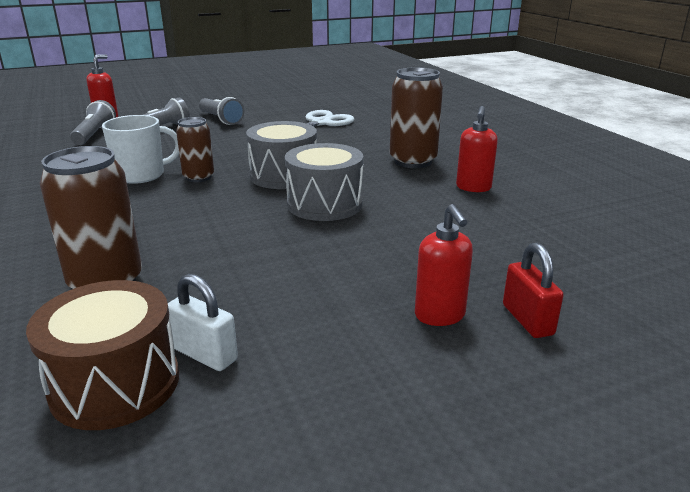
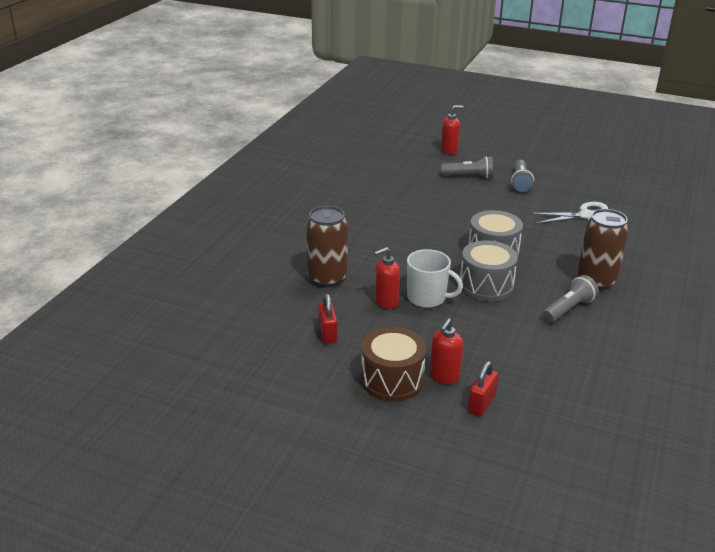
camera: 45 degrees right, 5 degrees up
brown drum [26,280,179,430] -> brown drum moved to [361,327,426,401]
grey flashlight [70,100,116,145] -> grey flashlight moved to [542,275,599,323]
white mug [102,115,179,184] -> white mug moved to [407,249,463,308]
white padlock [168,274,238,371] -> red padlock [318,293,337,344]
brown can [176,117,214,182] -> none
red soap dispenser [456,106,498,192] -> red soap dispenser moved to [374,247,400,309]

